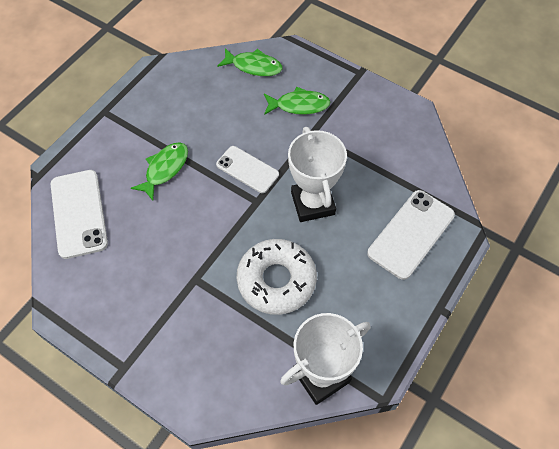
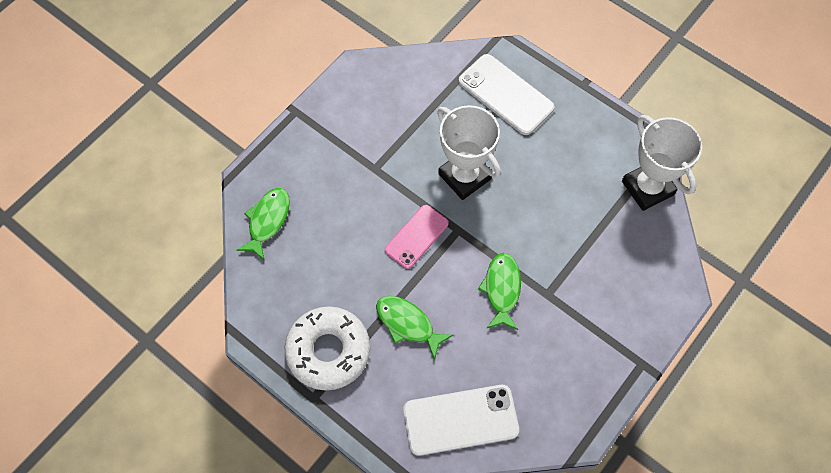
camera: 85 degrees left, 5 degrees up
white phone [216,146,279,193] -> pink phone [385,205,449,269]
white donut [237,239,317,315] -> white donut moved to [285,307,370,391]
green fish [264,87,330,115] -> green fish moved to [478,253,521,330]
white trophy [288,127,347,222] -> white trophy turned 60 degrees clockwise [437,105,501,200]

